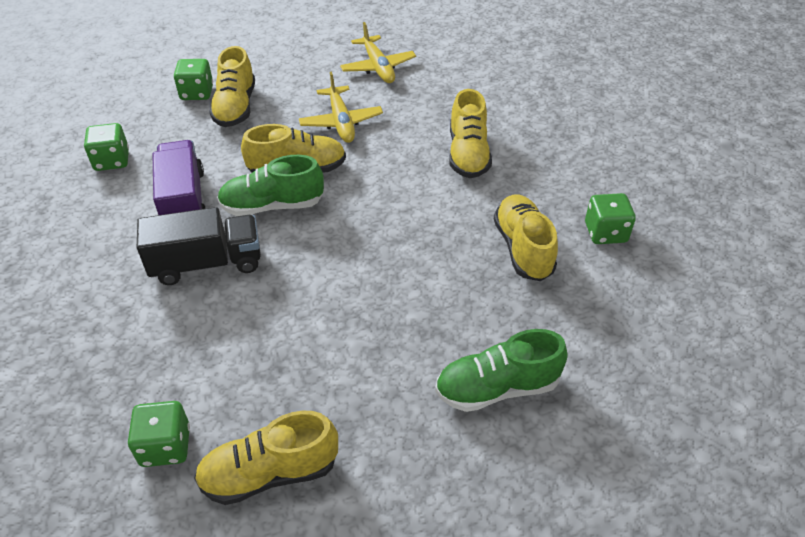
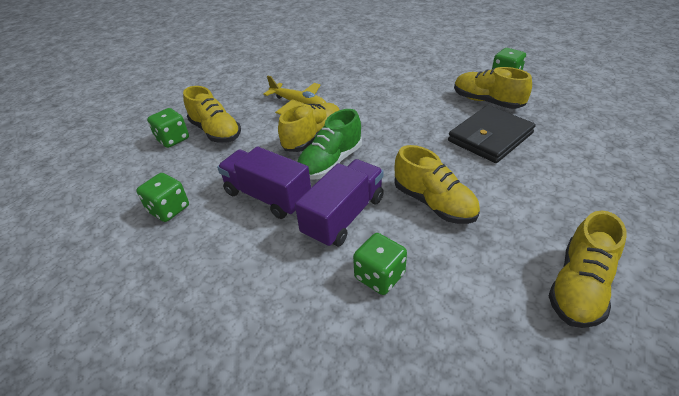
camera: 40 degrees left, 5 degrees down
green dice [128,401,190,467] -> green dice moved to [353,233,407,295]
black truck [137,207,261,285] -> purple truck [295,159,384,248]
yellow plane [340,22,416,83] -> none
green shoe [435,329,568,412] -> none
yellow shoe [449,89,492,178] -> yellow shoe moved to [394,145,480,224]
none -> black wallet [448,105,536,163]

